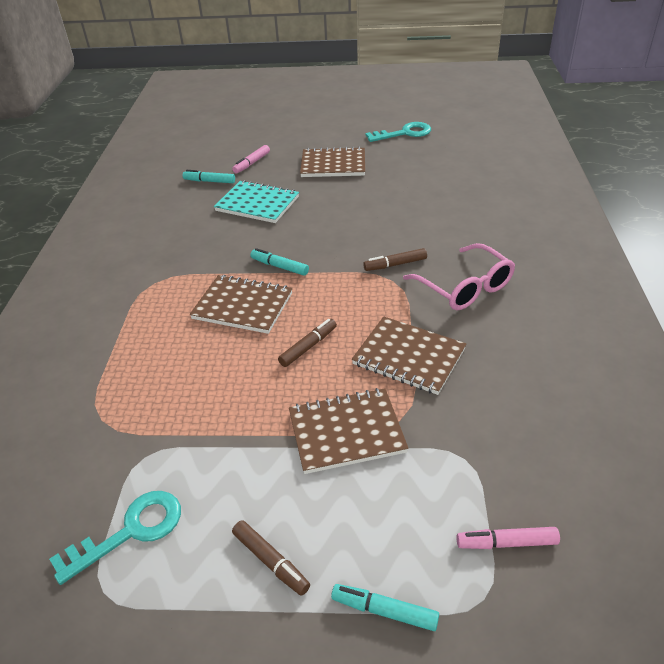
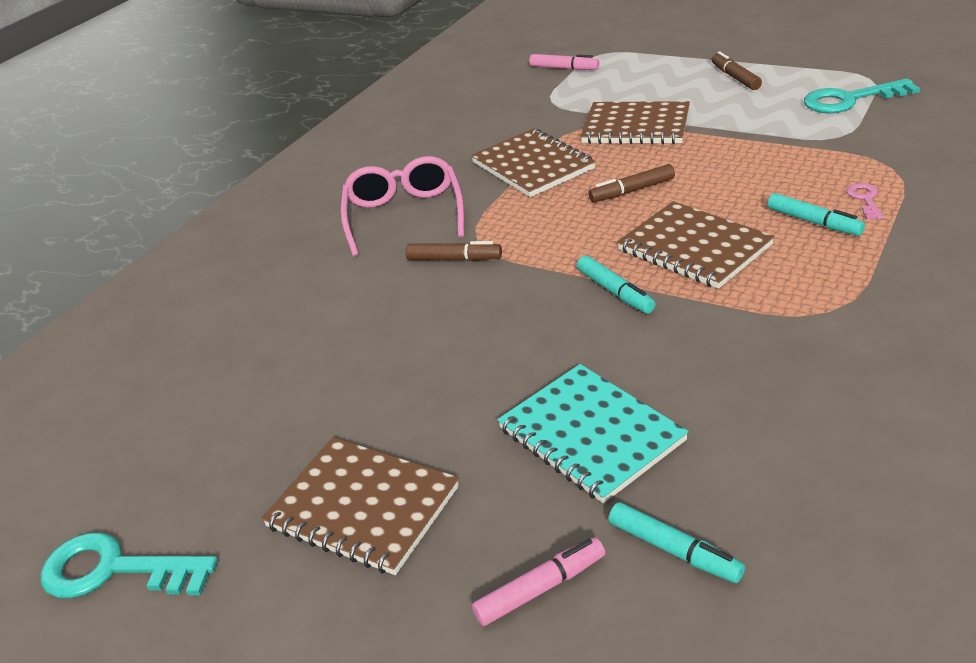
camera: 150 degrees left, 5 degrees down
turquoise marker [331,584,439,631] -> turquoise marker moved to [767,193,865,236]
none -> pink key [847,183,883,220]

